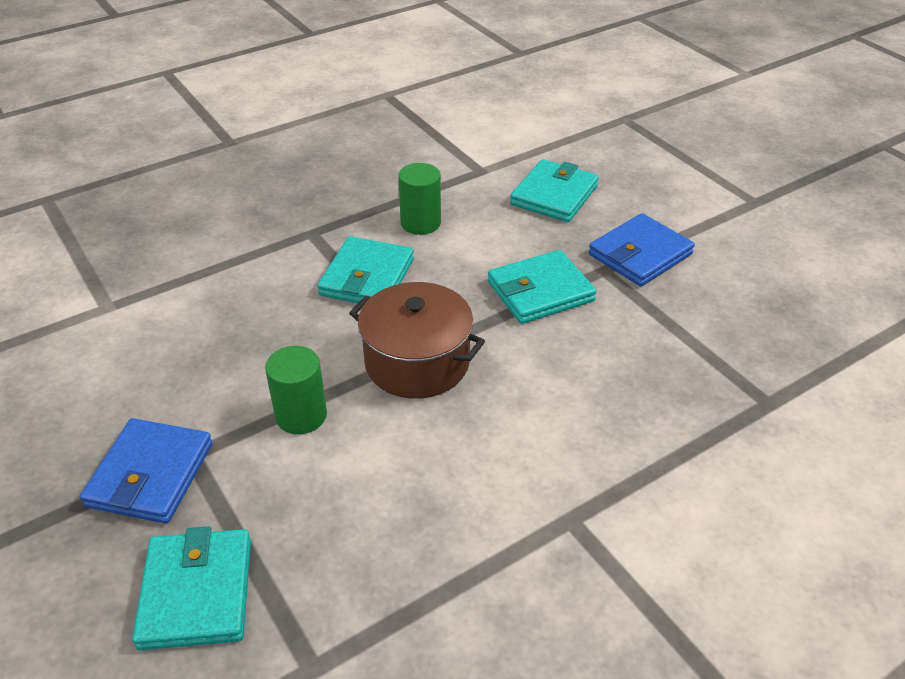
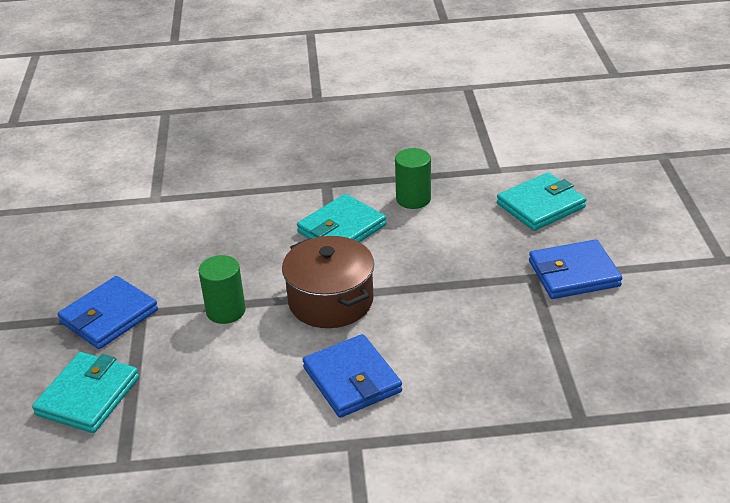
camera: 30 degrees right, 5 degrees down
turquoise wallet [488,250,597,324] -> none
none -> blue wallet [303,334,402,418]

